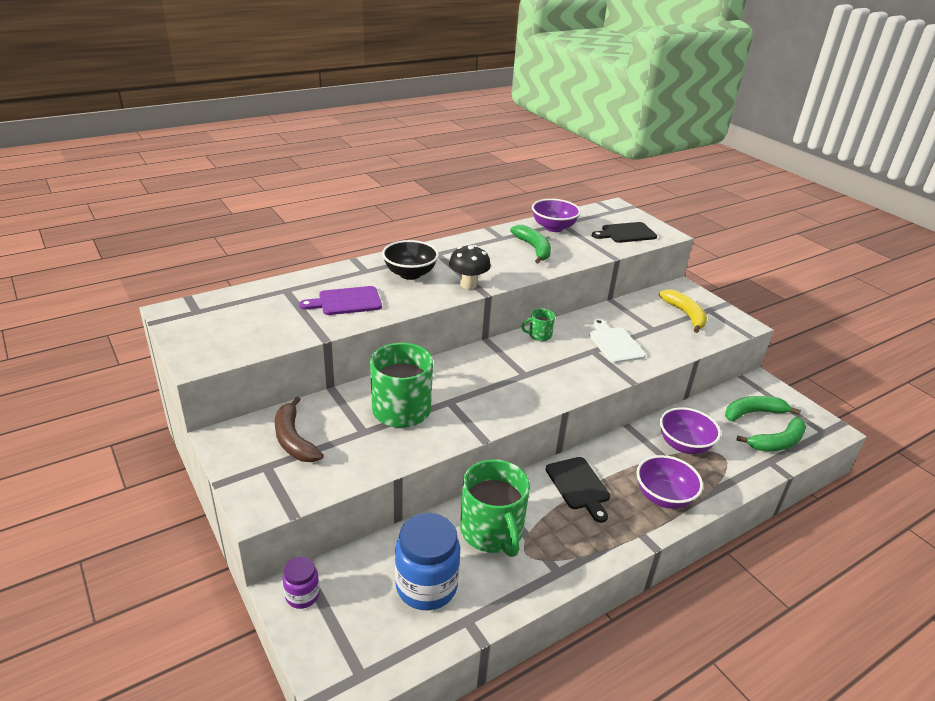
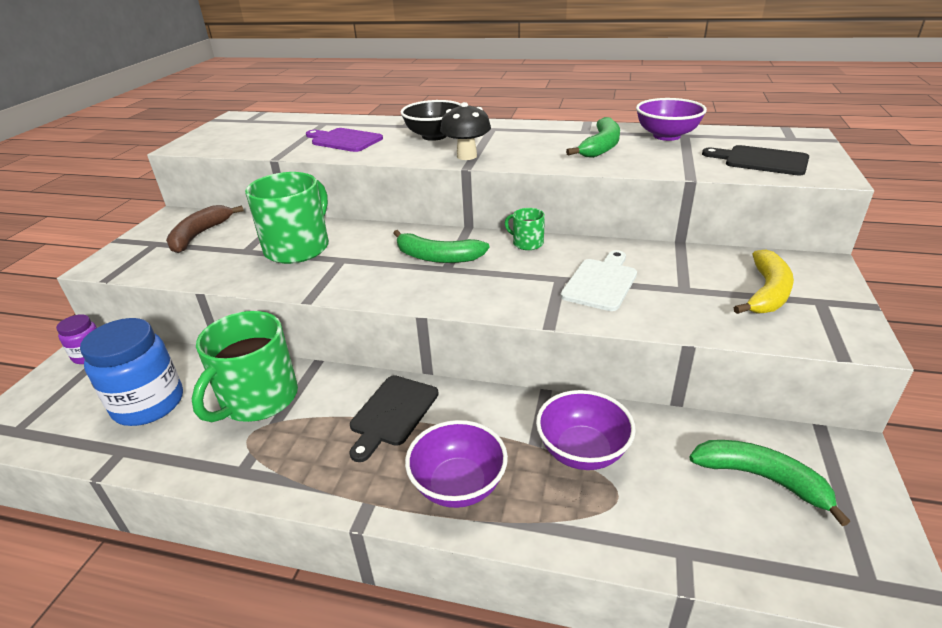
camera: 50 degrees right, 0 degrees up
green banana [737,417,806,451] -> green banana moved to [393,230,490,263]

